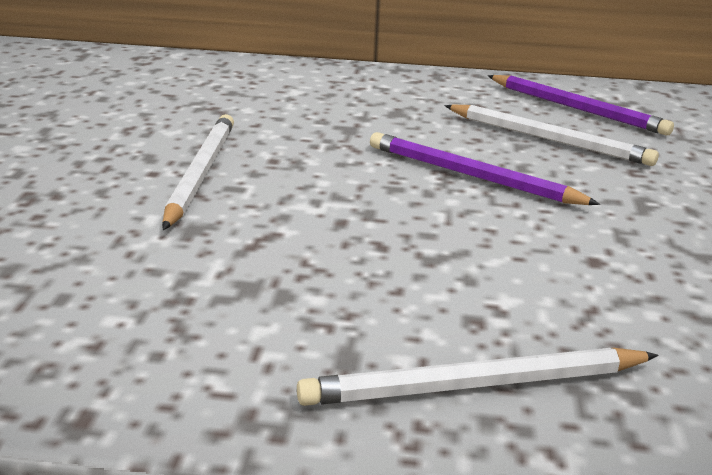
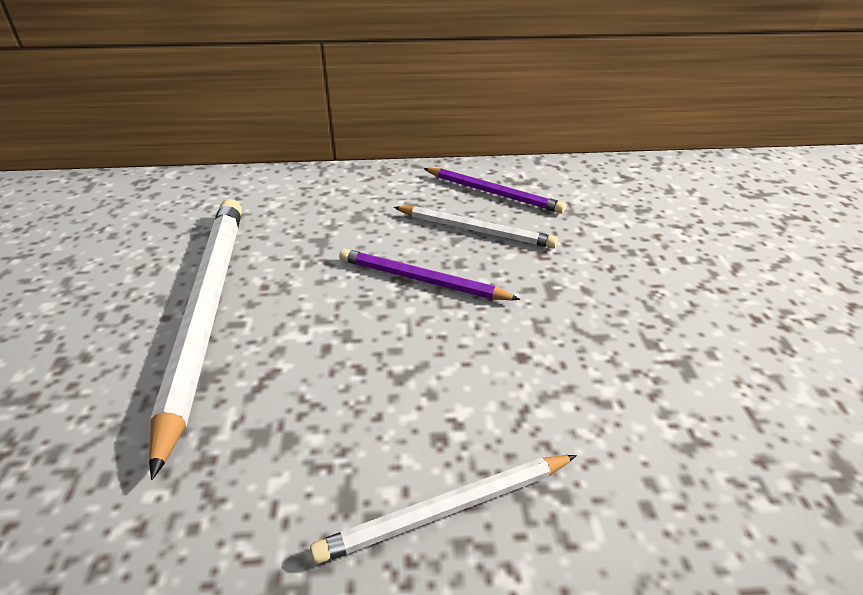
camera: 10 degrees left, 10 degrees up
white pencil [162,114,234,230] -> white pencil [149,199,242,480], size x1.86

